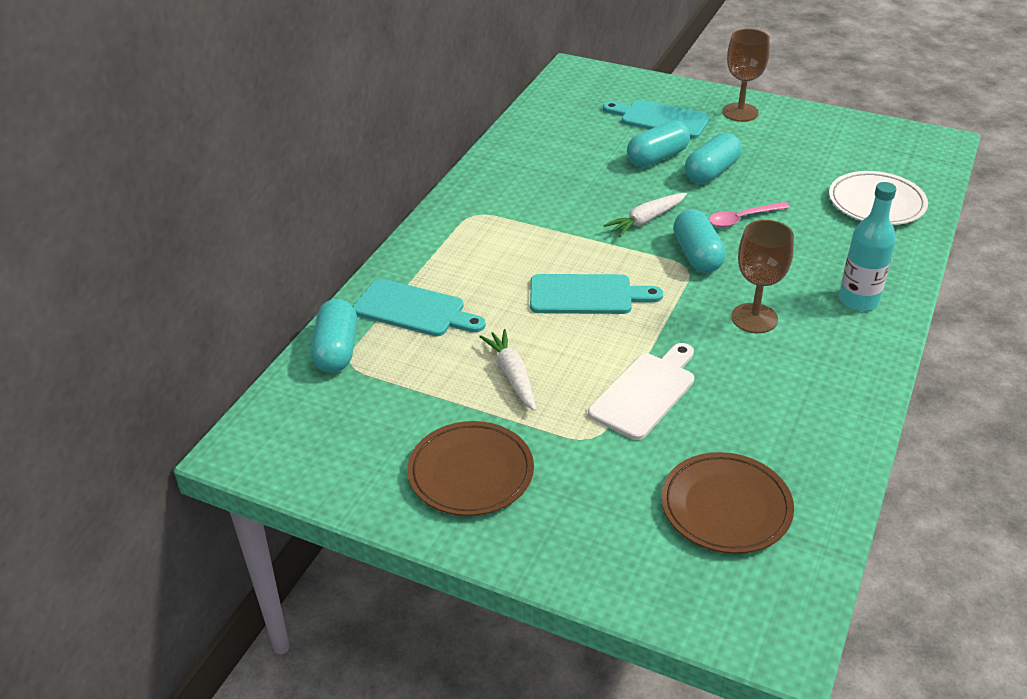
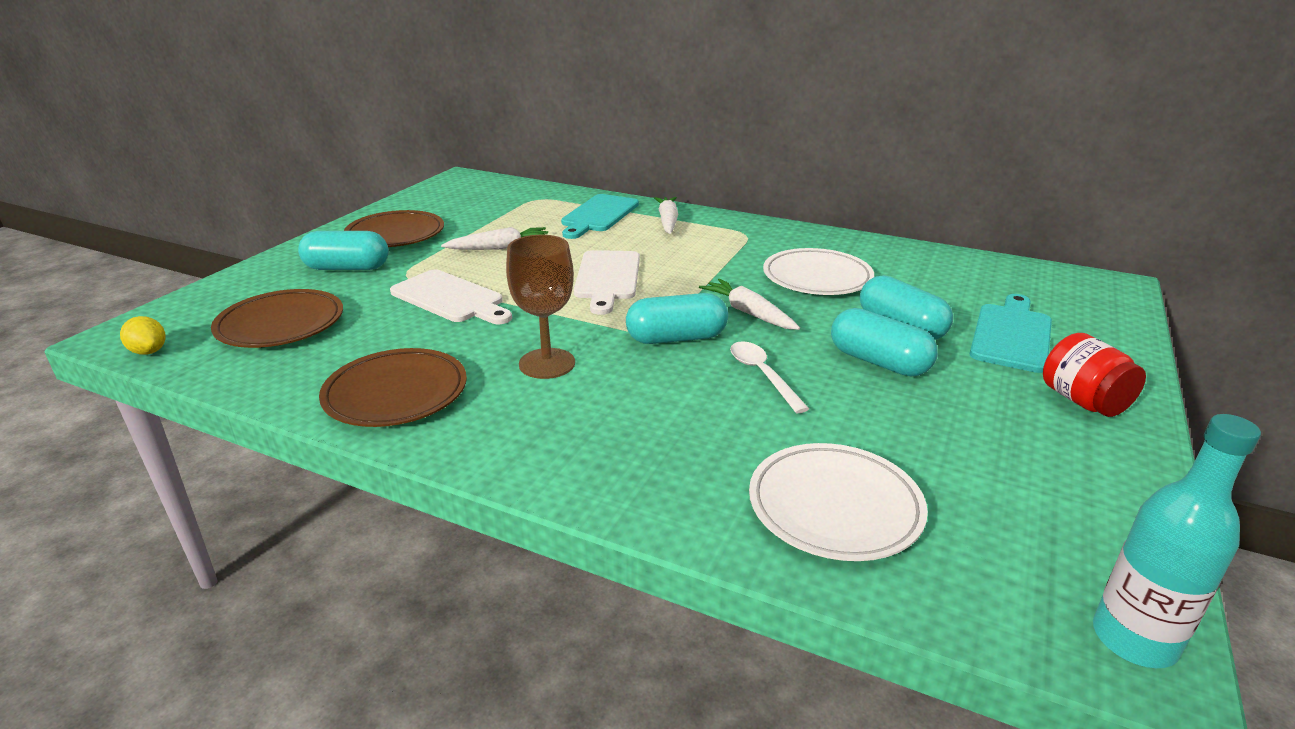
camera: 90 degrees right, 10 degrees down
turquoise capsule [311,299,357,373] -> turquoise capsule moved to [298,231,389,270]
turquoise cutting board [530,274,663,314] -> white cutting board [574,250,640,315]
pink spoon [709,202,790,227] -> white spoon [730,341,809,413]
brown goblet [722,29,770,122] -> red jar [1043,333,1146,417]
turquoise bottle [839,182,896,311] -> turquoise bottle moved to [1093,414,1261,668]
none -> yellow lemon [120,316,165,355]
none -> brown plate [319,348,467,427]
none -> white carrot [654,197,678,234]
none -> white plate [763,248,874,295]

